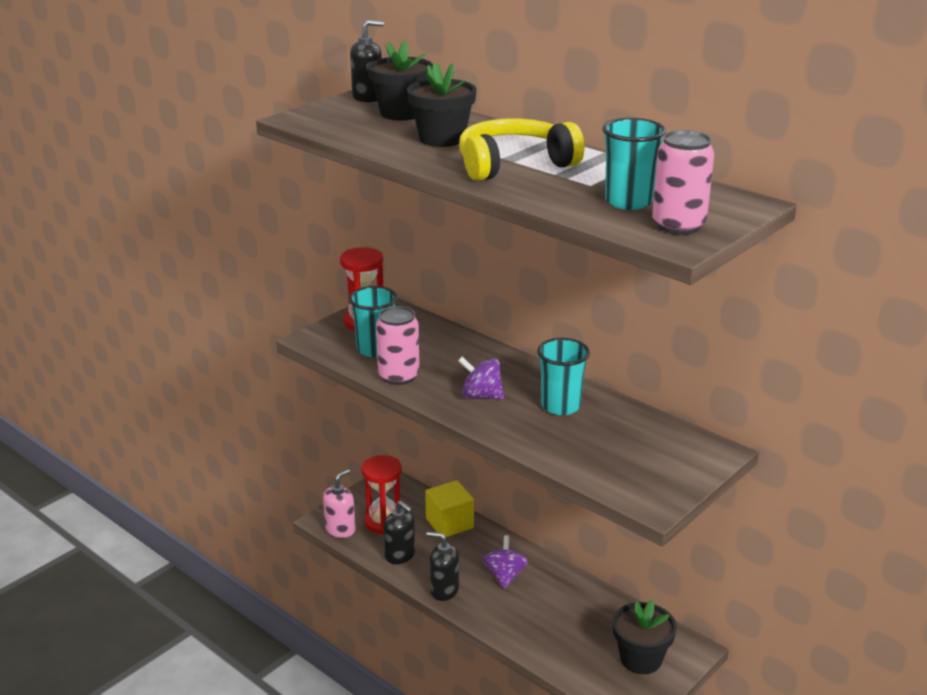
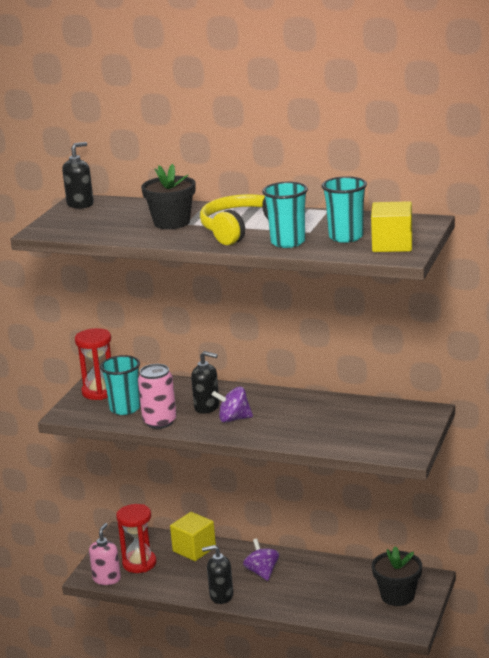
camera: 20 degrees left, 5 degrees down
black flower pot [368,41,433,121] -> none
black soap dispenser [383,501,415,564] -> black soap dispenser moved to [191,351,219,414]
turquoise cup [537,338,590,415] -> turquoise cup moved to [262,182,308,248]
pink can [652,130,714,235] -> yellow cube [371,201,412,252]

